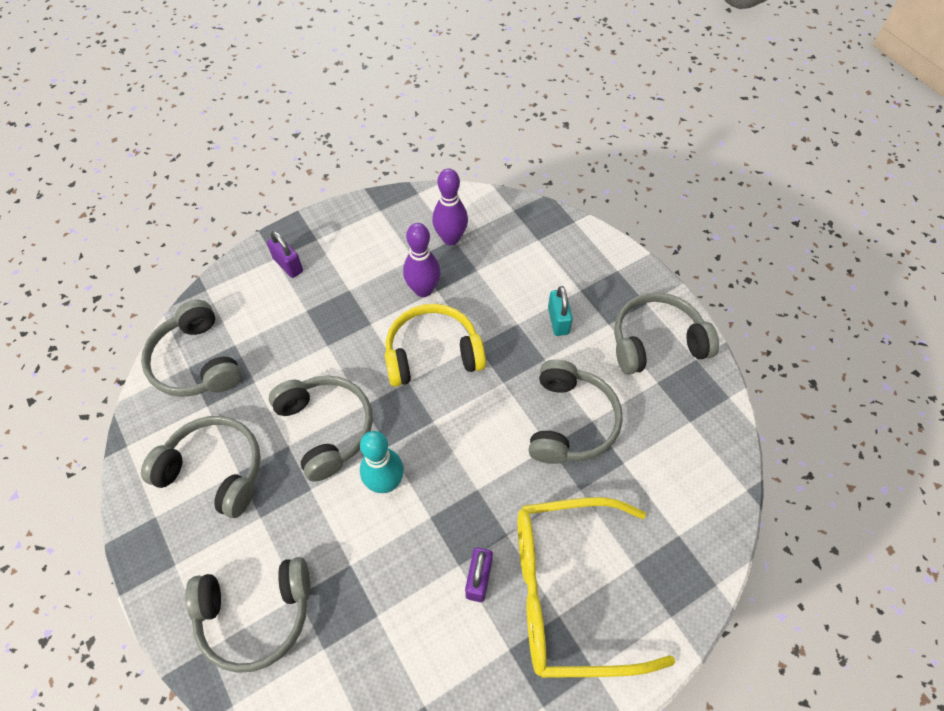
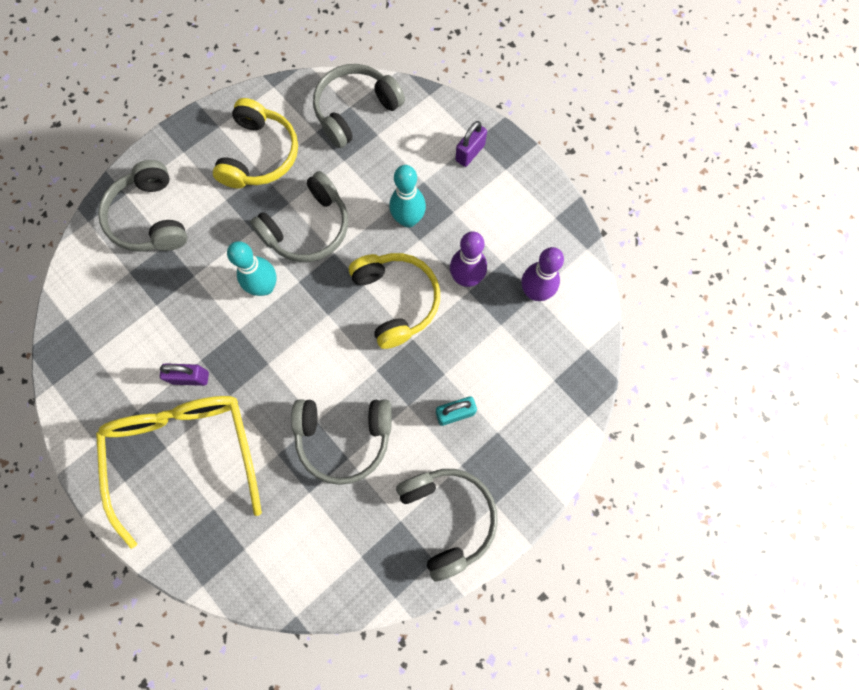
camera: 80 degrees right, 15 degrees up
grey headphones [141,416,261,518] -> yellow headphones [213,98,298,189]
none -> turquoise bowling pin [389,165,426,228]

